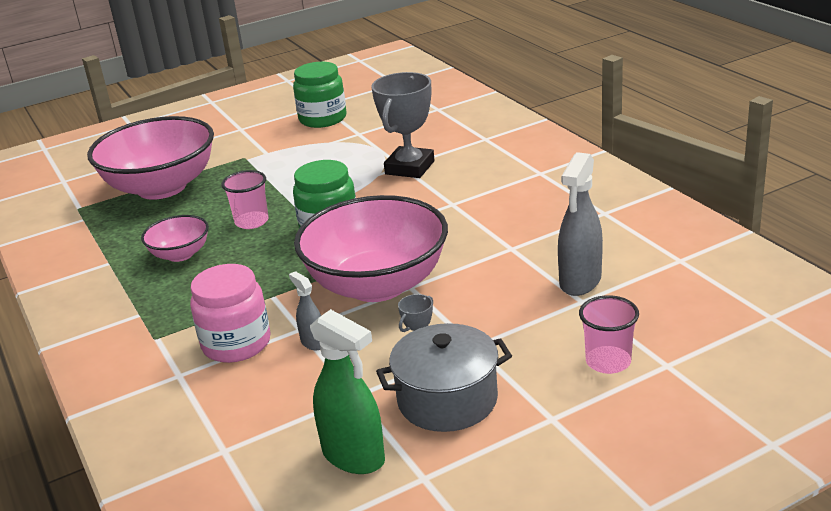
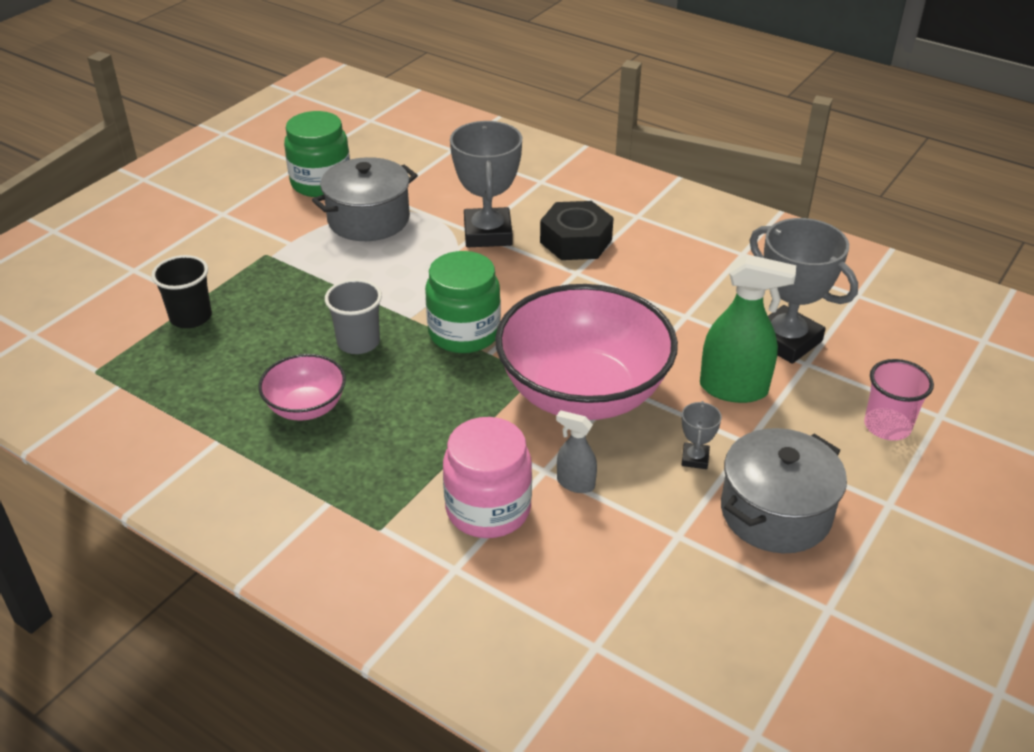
camera: 30 degrees left, 10 degrees up
pink bowl [87,116,214,200] -> black cup [151,255,212,328]
pink cup [221,170,269,229] -> grey cup [325,279,382,354]
green spray bottle [310,309,385,474] -> green spray bottle moved to [700,254,796,403]
grey spray bottle [558,152,603,296] -> grey trophy [750,218,858,364]
none -> grey pot [312,157,418,241]
none -> black nut [540,201,614,260]

